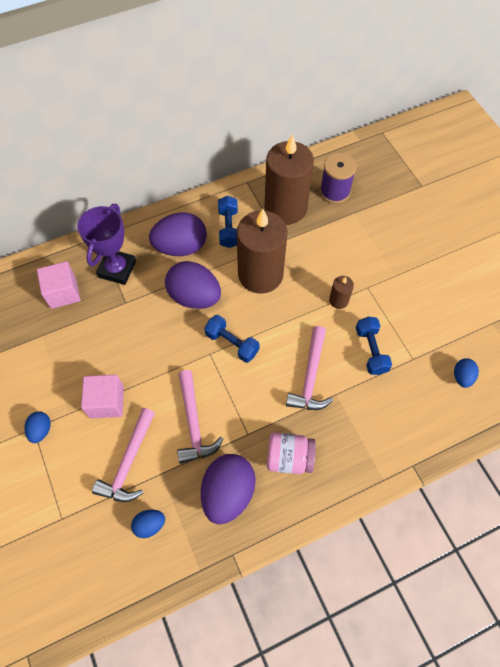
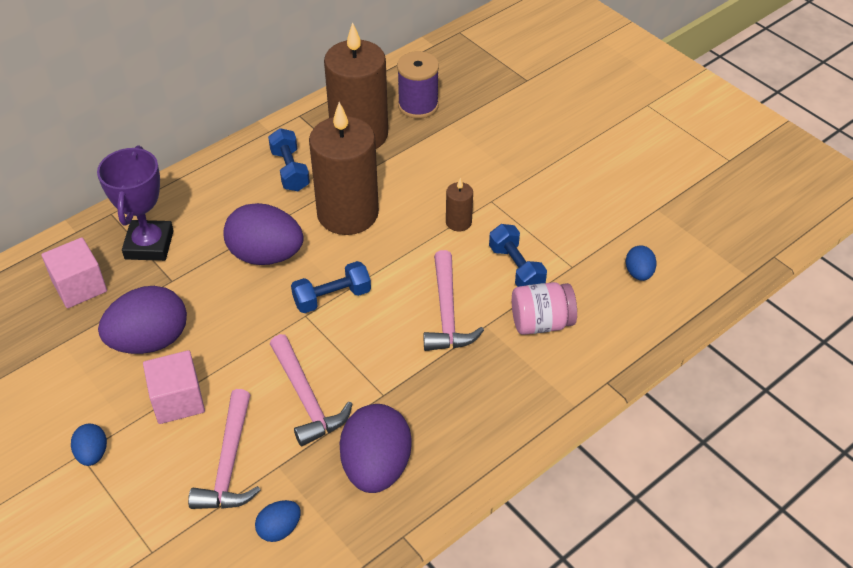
camera: 15 degrees left, 15 degrees down
purple egg [149,212,207,256] -> purple egg moved to [98,286,187,354]
blue dumbbell [204,315,260,363] -> blue dumbbell turned 45 degrees counterclockwise [291,261,371,313]
pink jar [267,433,316,474] -> pink jar moved to [512,282,577,335]

